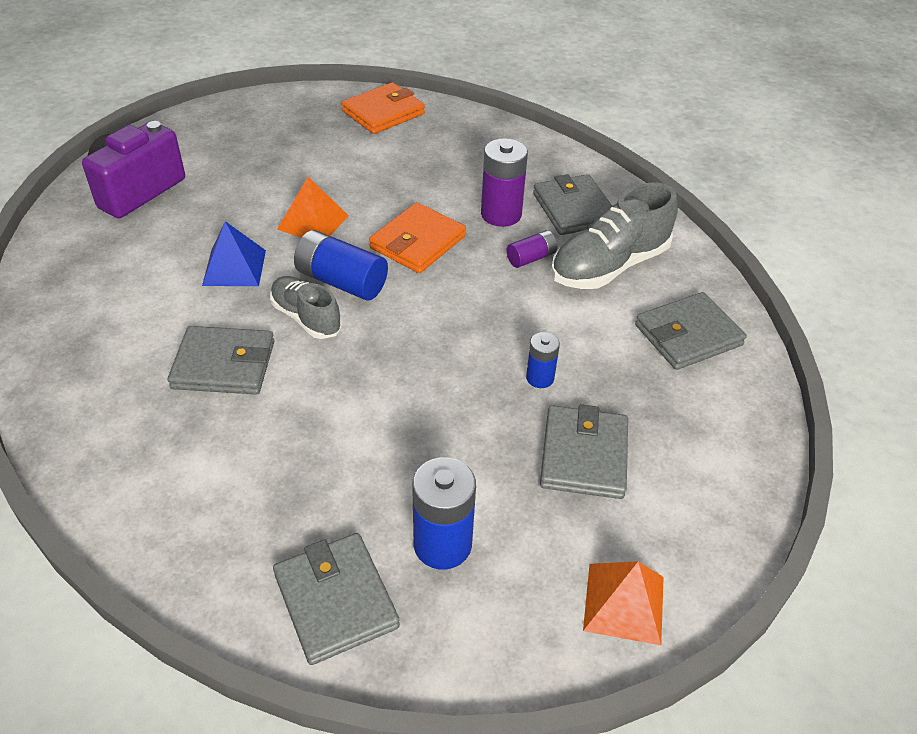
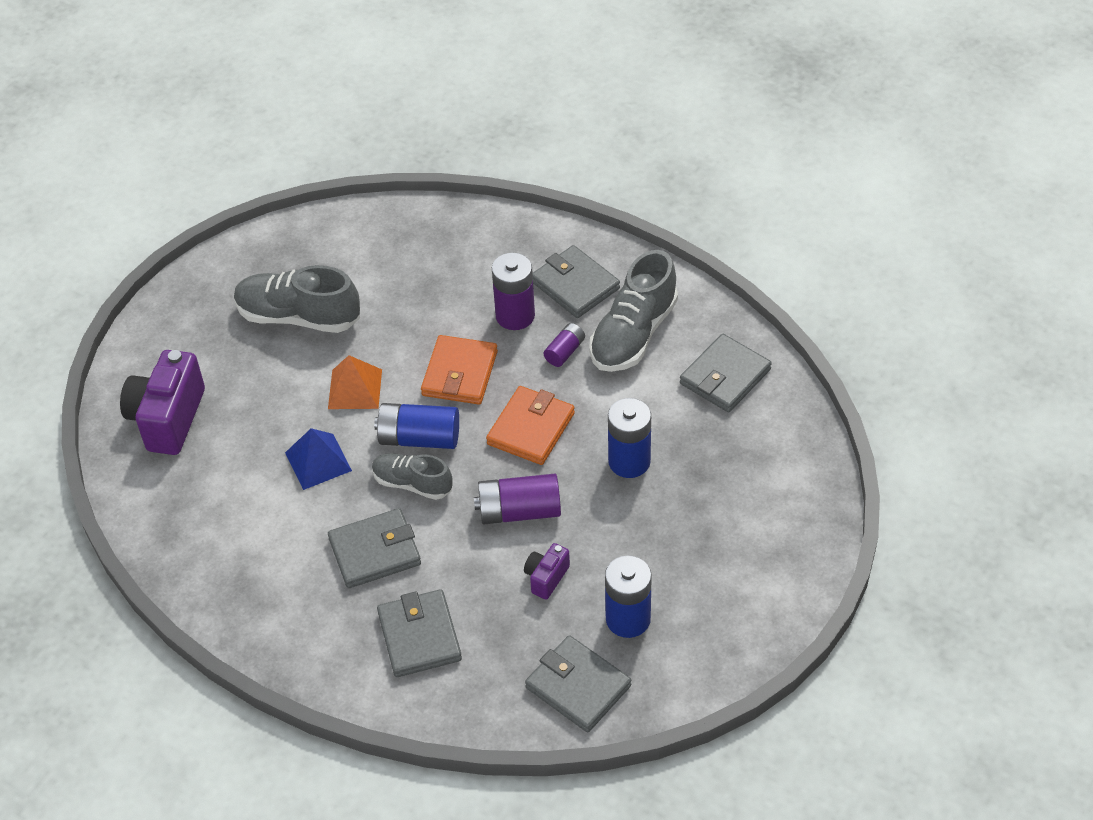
camera: 20 degrees left, 5 degrees up
orange wallet [342,82,425,134] -> orange wallet moved to [486,386,575,465]
blue battery [526,332,560,388] -> blue battery [608,398,651,478], size x1.76
grey wallet [540,404,628,499] -> grey wallet moved to [377,589,462,677]
orange pyramid [583,561,664,645] -> none
none -> grey shoe [234,265,360,333]
none -> purple battery [474,474,561,524]
none -> purple camera [524,543,570,599]

